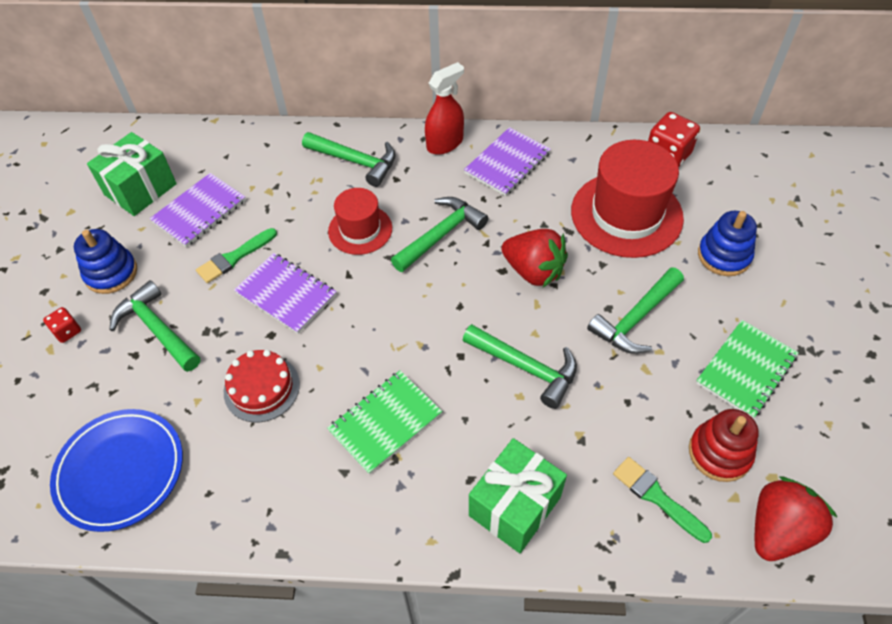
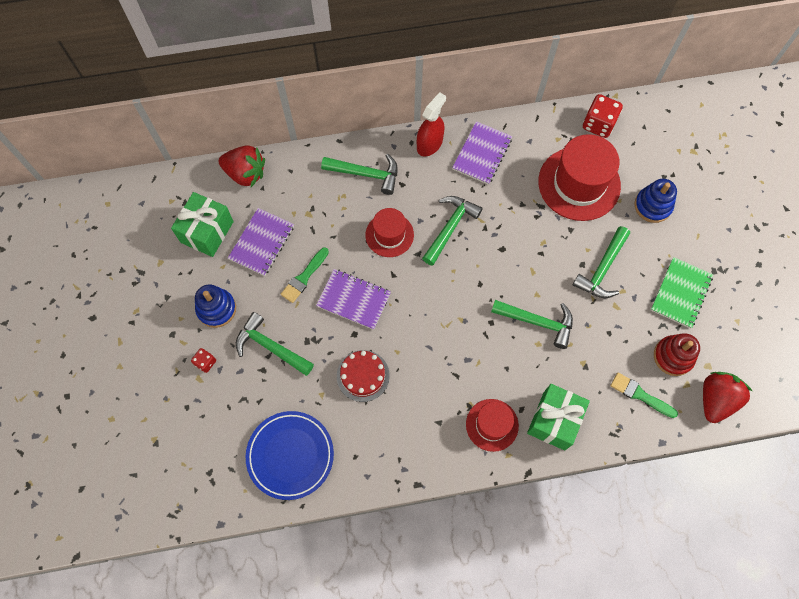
camera: 15 degrees left, 15 degrees up
green notebook [327,371,442,475] -> none
red strawberry [501,229,568,287] -> red strawberry moved to [219,145,265,187]
none -> red hat [466,399,519,452]

